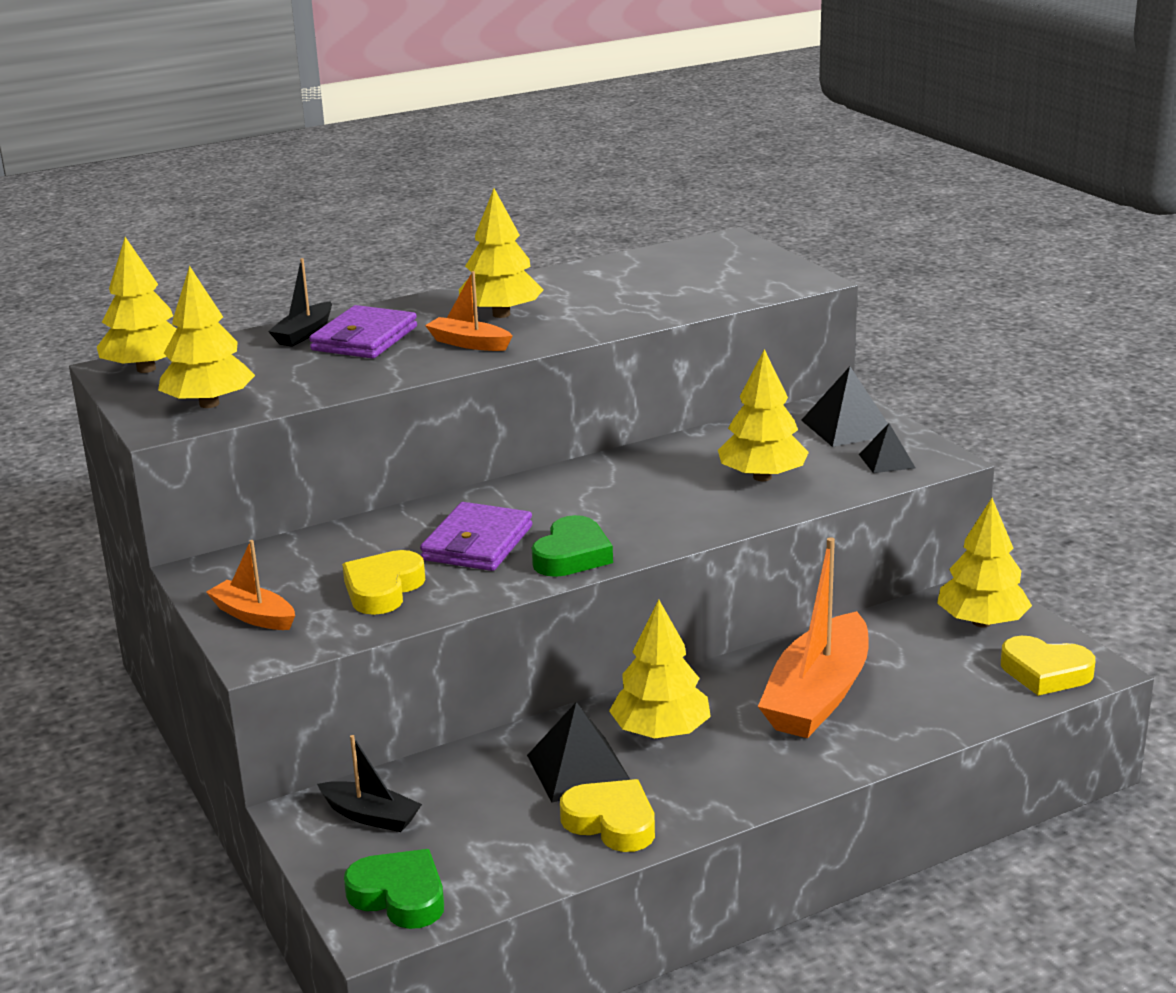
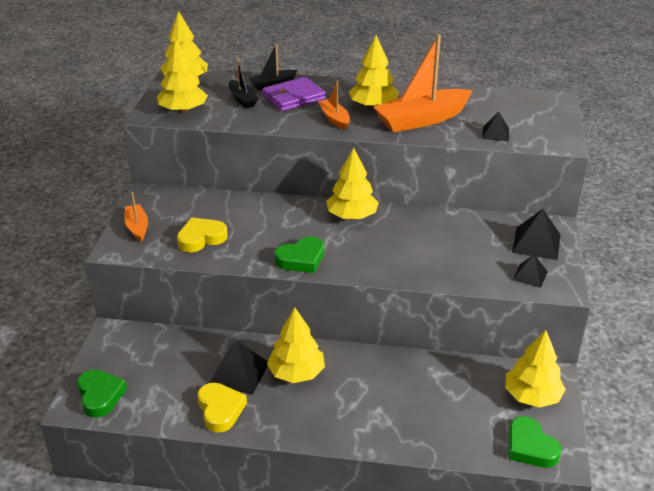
camera: 35 degrees right, 10 degrees up
black boat [317,735,422,832] -> black boat moved to [229,57,258,108]
purple wallet [420,502,532,571] -> none
yellow tree [718,349,809,481] -> yellow tree moved to [326,147,379,219]
orange boat [758,537,869,738] -> orange boat moved to [374,35,473,132]
yellow heart [1001,636,1095,696] -> green heart [508,416,562,468]
none -> black pyramid [482,112,509,141]

